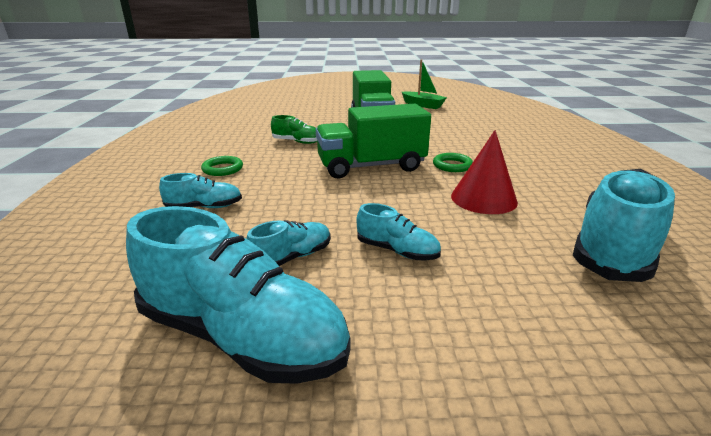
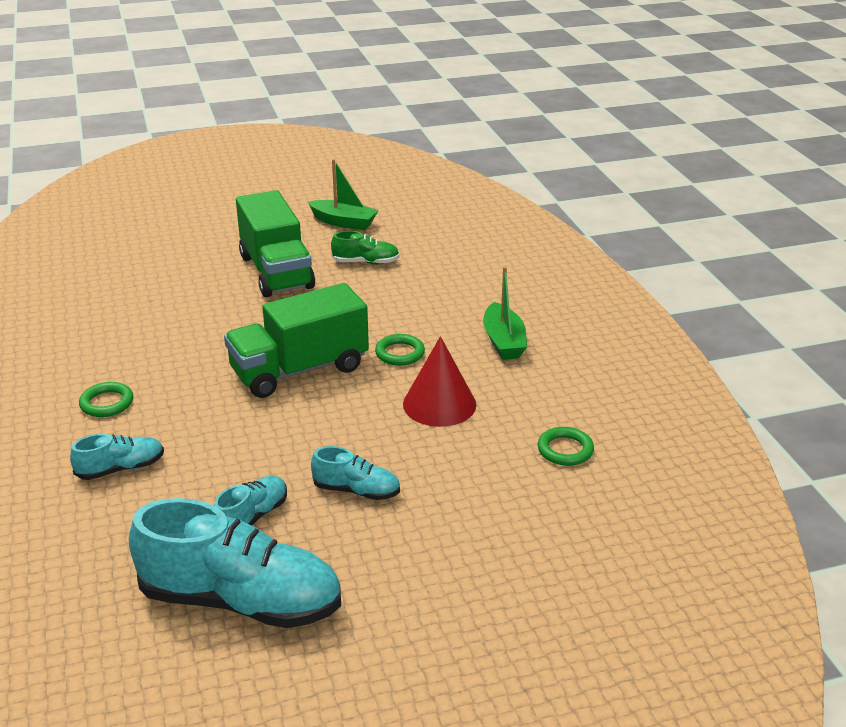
camera: 15 degrees left, 5 degrees up
green shoe [271,115,317,144] -> green shoe moved to [331,231,399,264]
turquoise shoe [573,169,675,282] -> green ring [538,427,594,466]
none -> green boat [483,267,527,360]

